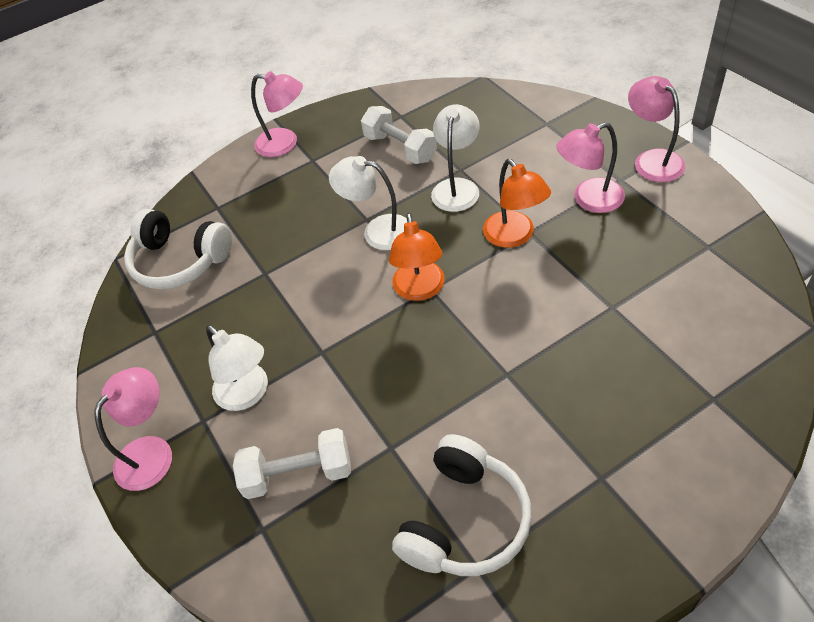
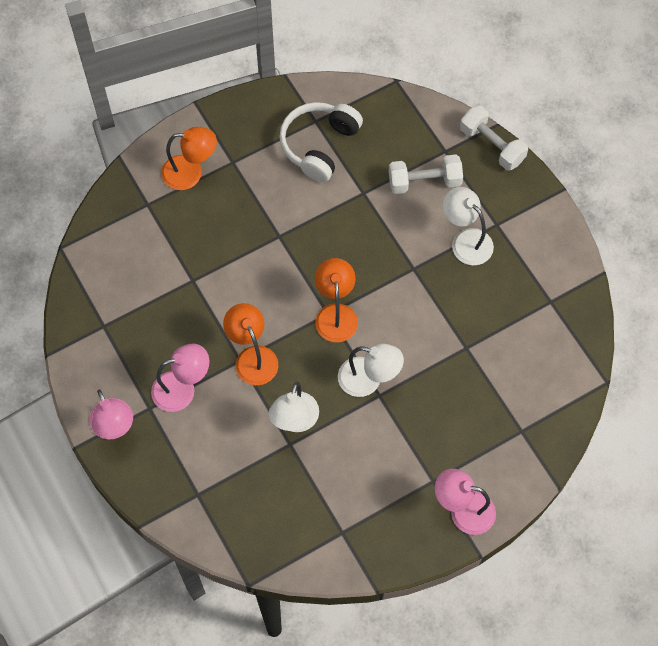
camera: 175 degrees right, 15 degrees up
pink lamp [94,367,172,491] -> none
white headphones [124,209,232,289] -> none
white dumbbell [361,106,437,164] -> white dumbbell moved to [460,106,528,171]
none -> orange lamp [161,127,217,190]

